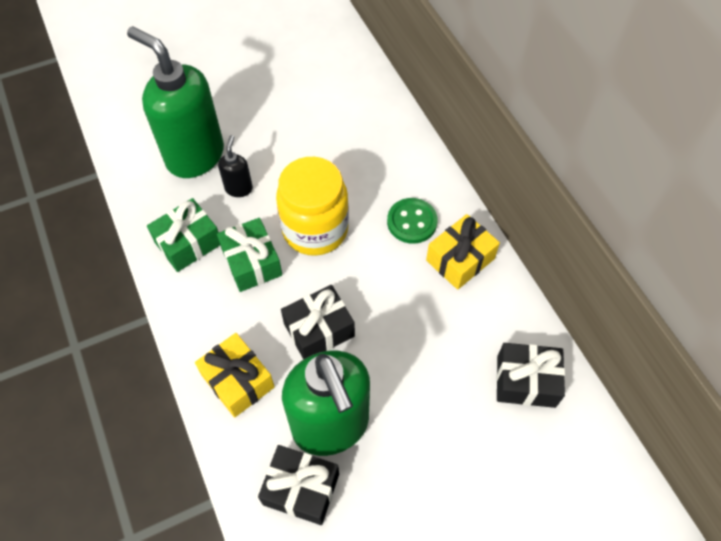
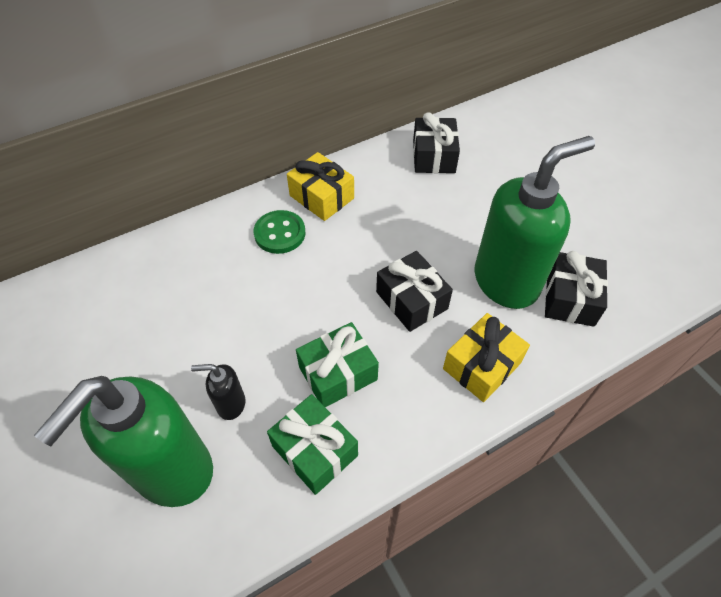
camera: 95 degrees left, 5 degrees down
yellow jar [276,157,349,256] -> none

